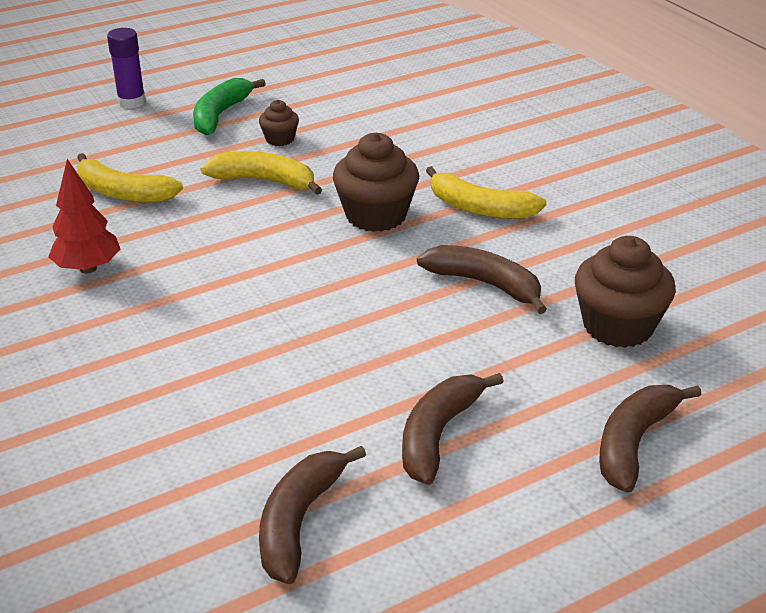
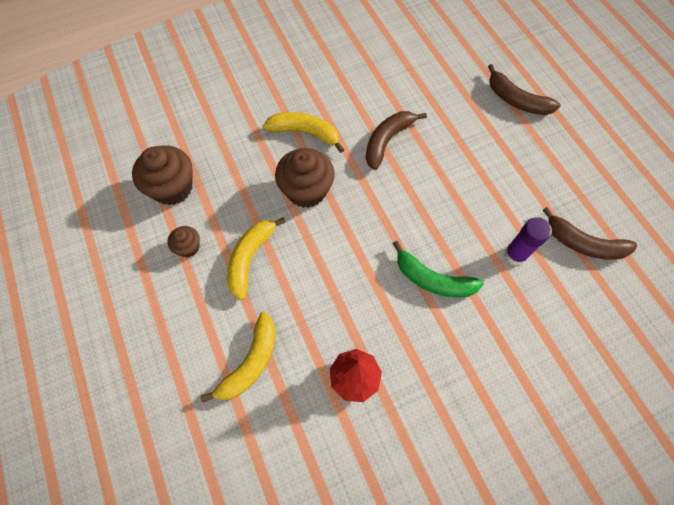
camera: 85 degrees left, 30 degrees up
purple glue stick [107,28,146,109] -> purple glue stick moved to [504,217,552,265]
green banana [193,78,266,135] -> green banana moved to [393,241,484,298]
brown banana [402,373,504,485] -> none
yellow banana [426,166,547,219] -> yellow banana turned 105 degrees counterclockwise [263,112,344,153]
brown cupcake [575,236,676,348] -> brown cupcake moved to [132,145,193,205]

